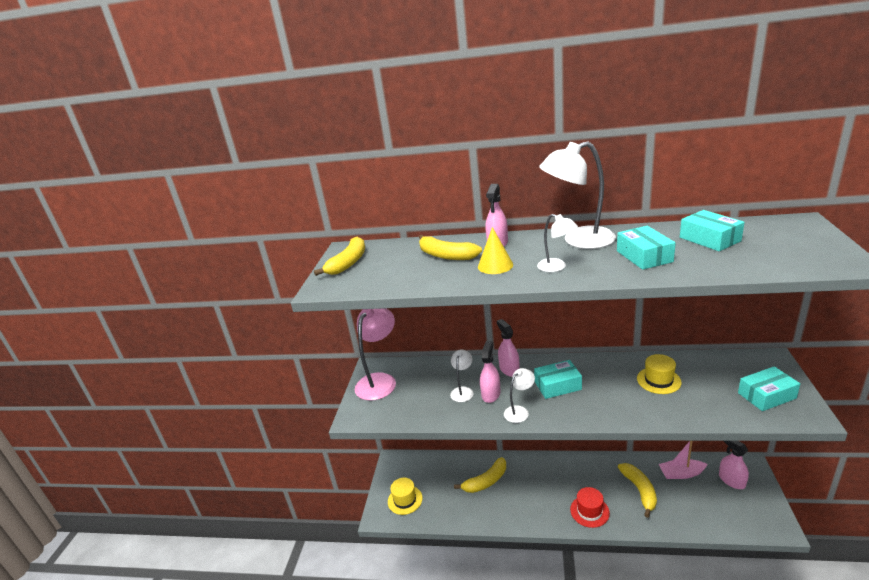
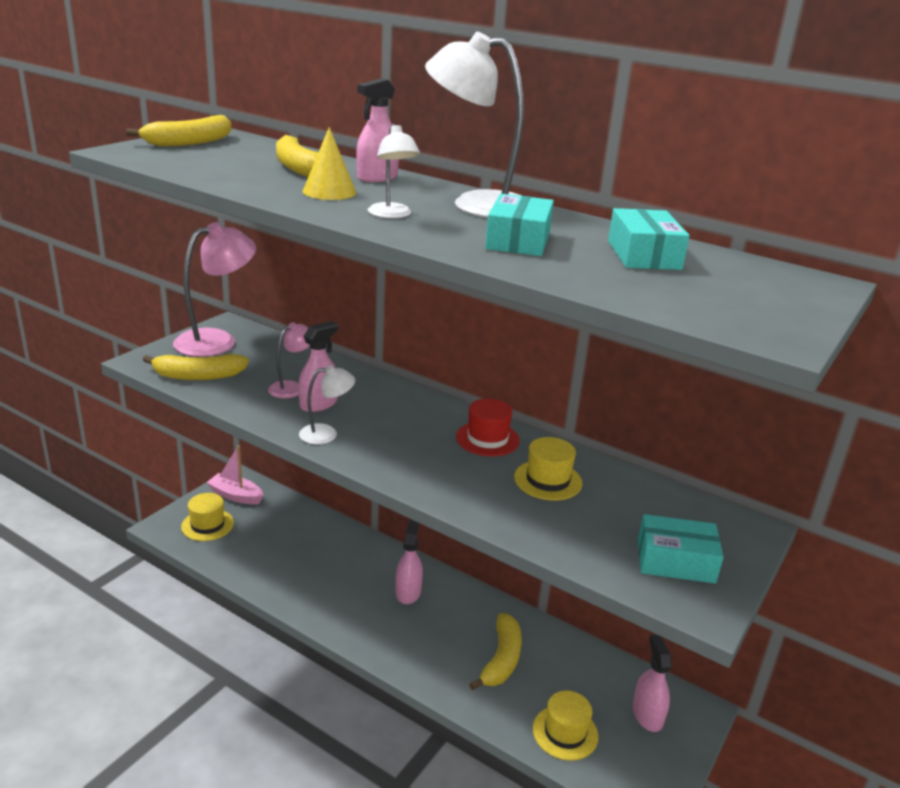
camera: 20 degrees right, 0 degrees up
white lamp [450,350,473,402] -> pink lamp [268,322,310,398]
yellow banana [454,457,506,493] -> yellow banana moved to [143,354,249,380]
pink spray bottle [497,319,520,377] -> pink spray bottle moved to [396,520,423,604]
turquoise box [534,360,582,399] -> none
red hat [570,487,610,528] -> red hat moved to [456,399,520,456]
pink boat [659,441,708,479] -> pink boat moved to [206,446,263,504]
none -> yellow hat [533,691,598,761]

